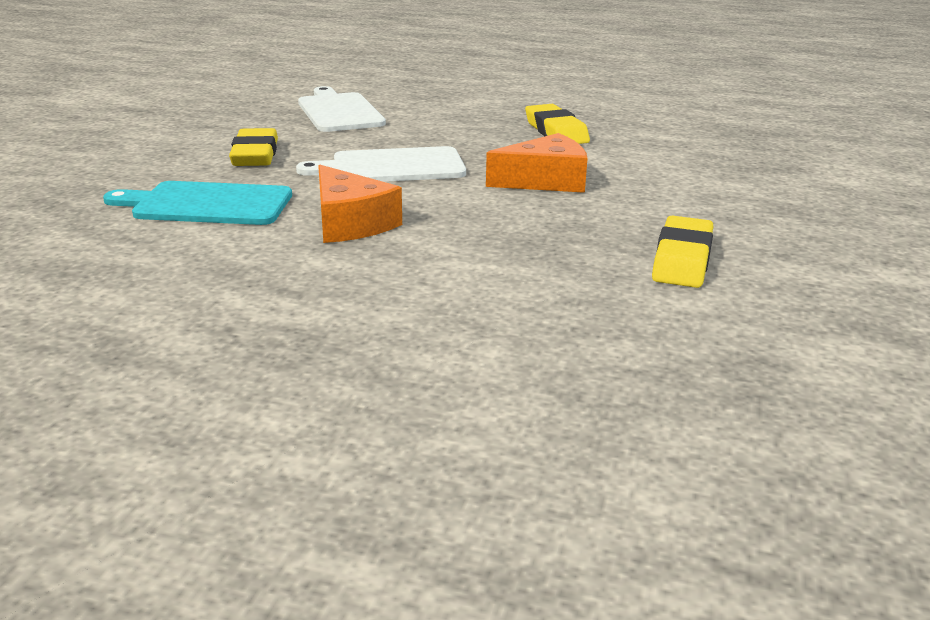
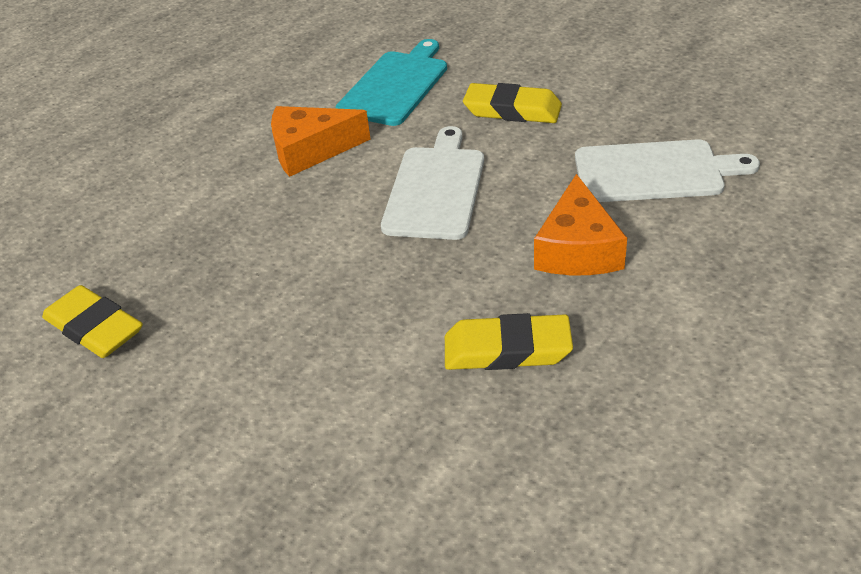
camera: 115 degrees right, 15 degrees up
orange cheese [486,133,588,193] -> orange cheese moved to [534,174,627,275]

